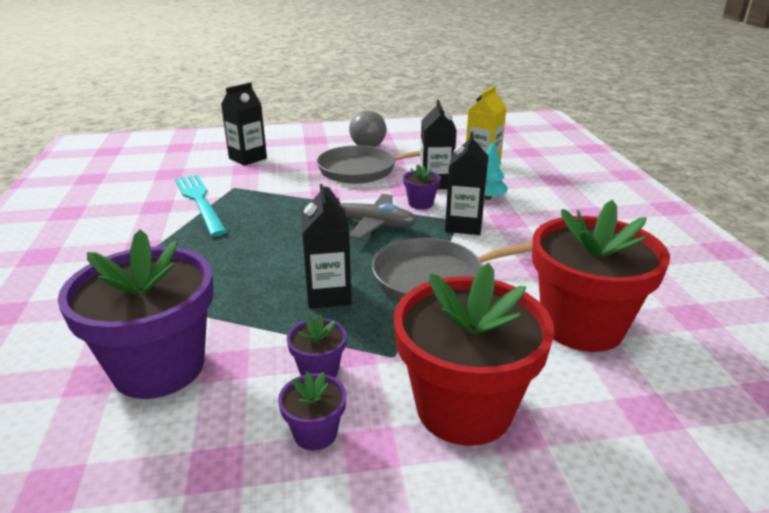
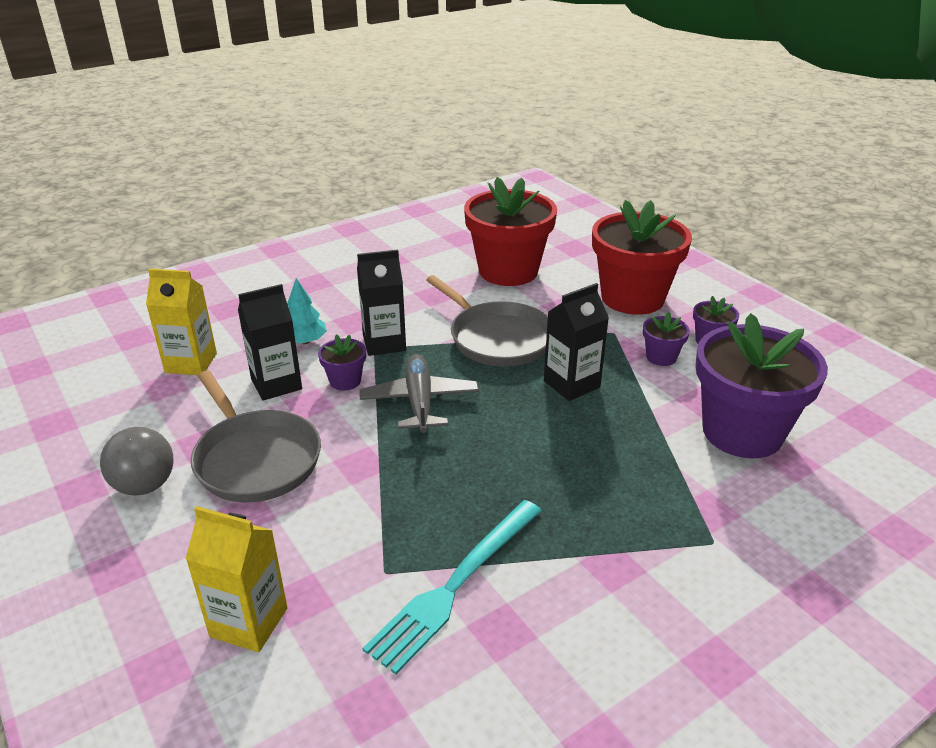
camera: 115 degrees left, 5 degrees up
black carton [221,82,267,166] -> yellow carton [186,506,288,652]

